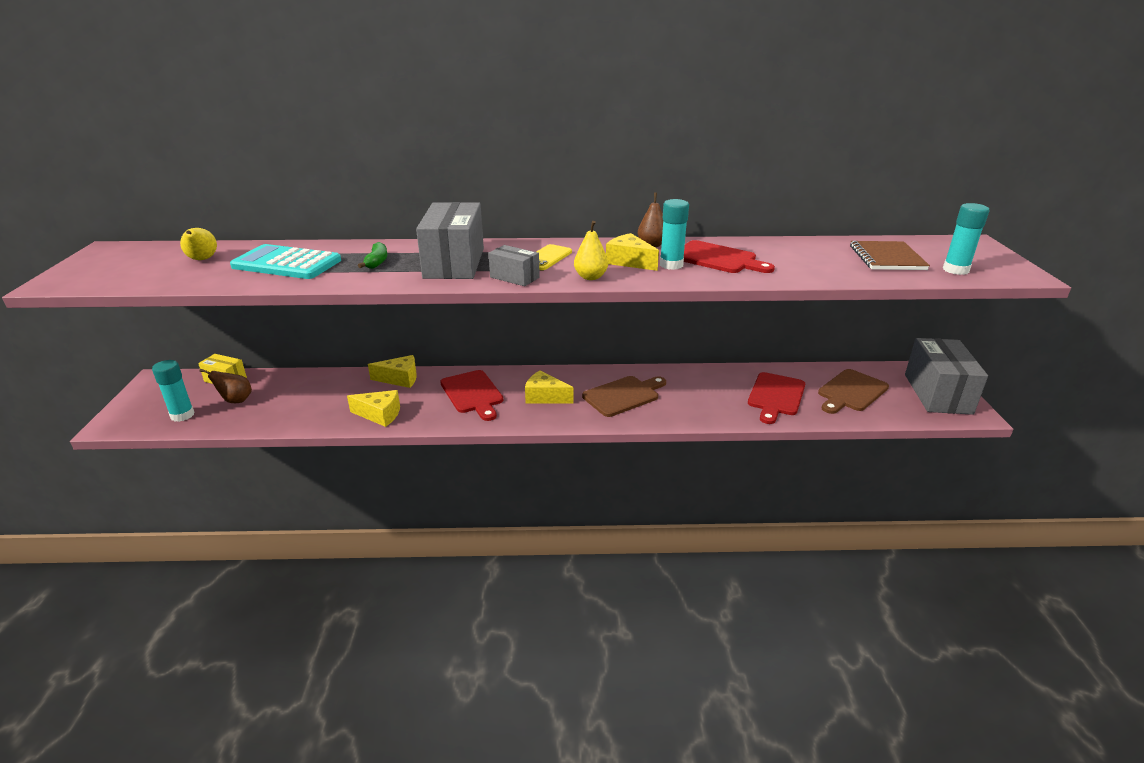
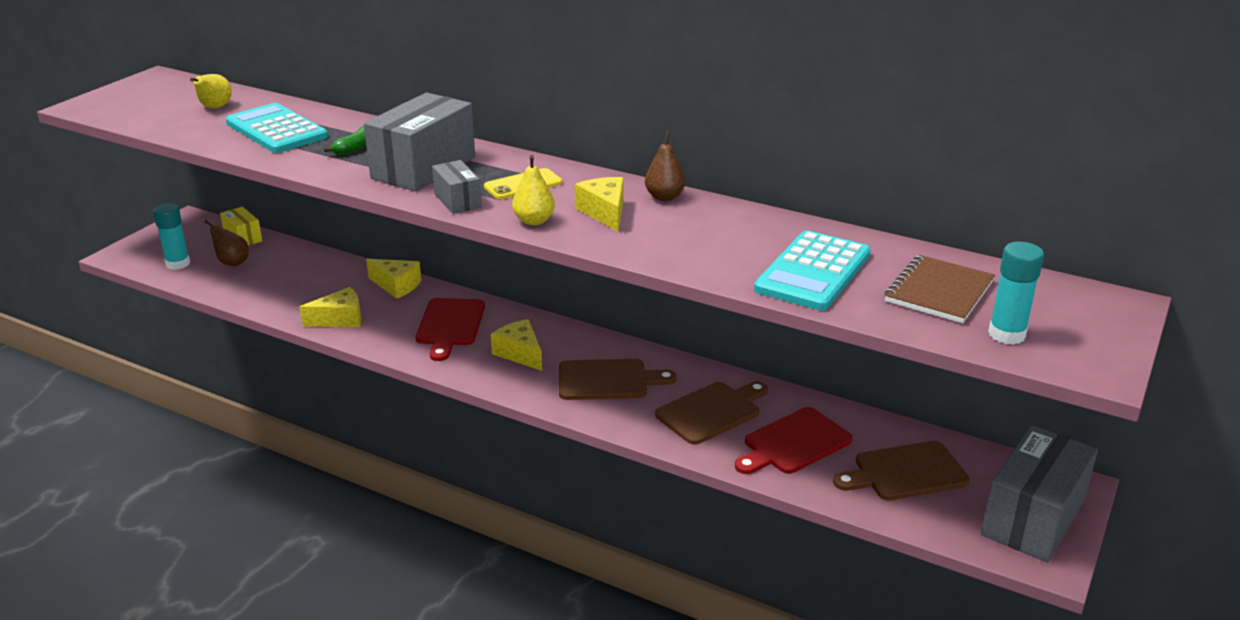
camera: 30 degrees right, 0 degrees up
yellow cheese [347,390,400,427] -> yellow cheese turned 60 degrees counterclockwise [299,287,361,327]
turquoise glue stick [660,199,689,270] -> none
red cutting board [684,240,775,273] -> none
none -> brown cutting board [655,381,768,445]
none -> turquoise calculator [754,230,871,310]

